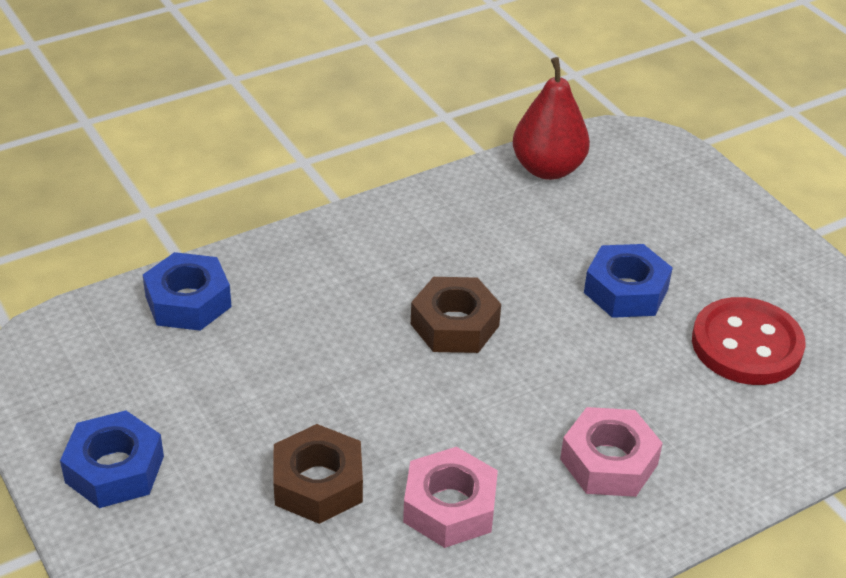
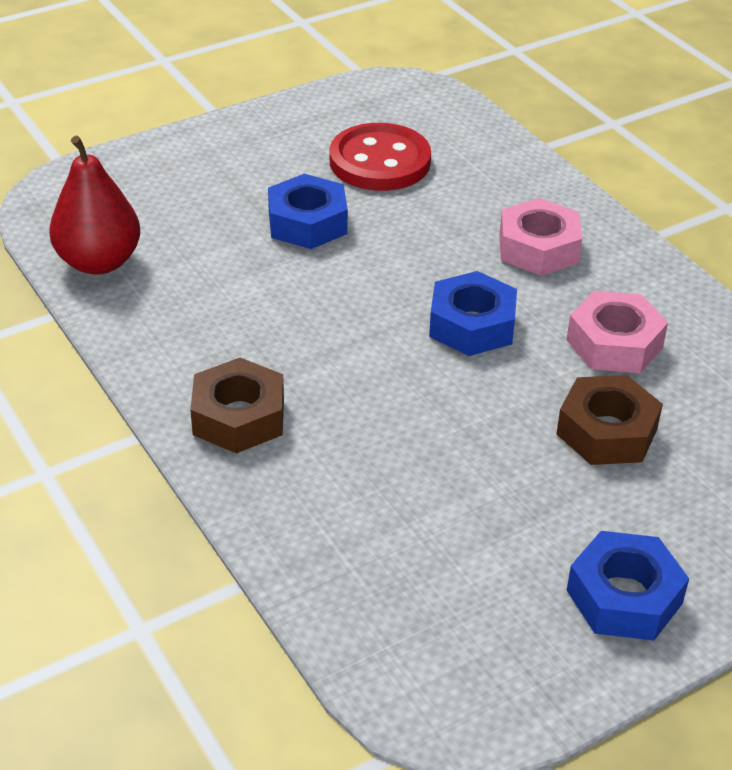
camera: 90 degrees left, 0 degrees up
blue nut [143,252,232,331] -> blue nut moved to [429,271,517,356]
brown nut [411,277,501,353] -> brown nut moved to [190,358,284,453]

